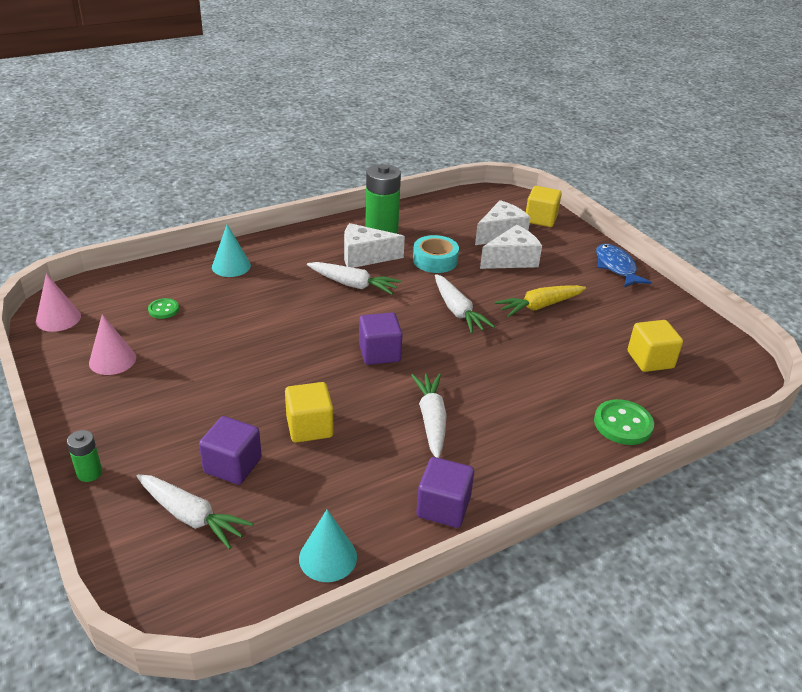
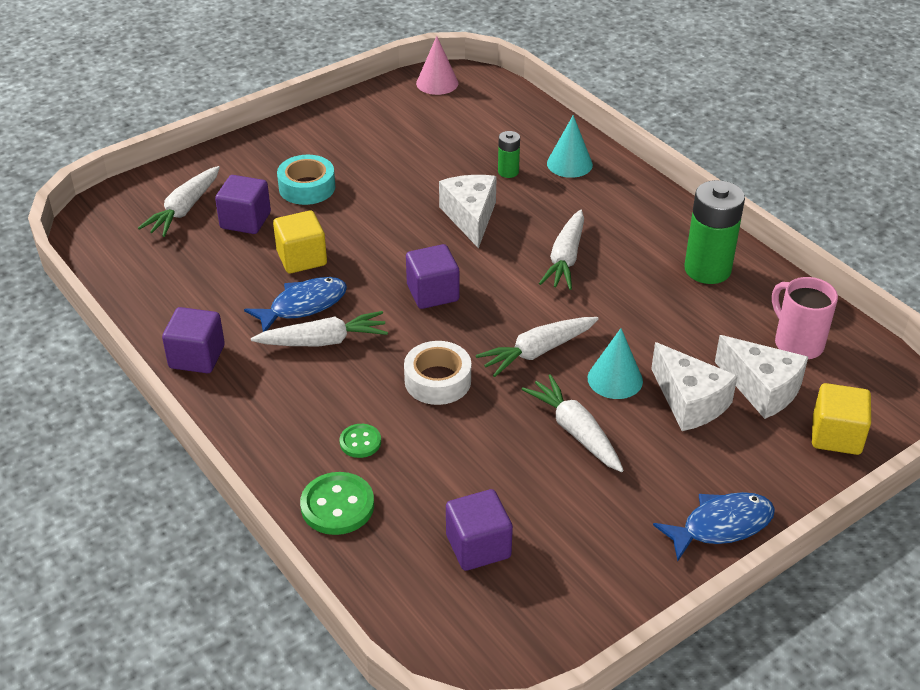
camera: 85 degrees right, 5 degrees up
green battery [67,430,102,482] -> green battery moved to [498,131,520,178]
pink cone [89,314,136,375] -> none
green button [148,298,179,319] -> green button moved to [340,424,381,458]
turquoise cone [299,510,357,582] -> turquoise cone moved to [588,328,643,399]
white cheese [344,223,405,268] -> white cheese moved to [439,175,497,249]
turquoise tape [413,235,459,273] -> turquoise tape moved to [277,155,335,205]
yellow carrot [495,285,586,317] -> white carrot [521,374,624,472]
yellow cube [628,320,683,372] -> purple cube [446,489,513,571]
none -> blue fish [244,277,347,332]
none -> white tape [404,341,471,405]
none -> pink mug [772,277,838,359]

